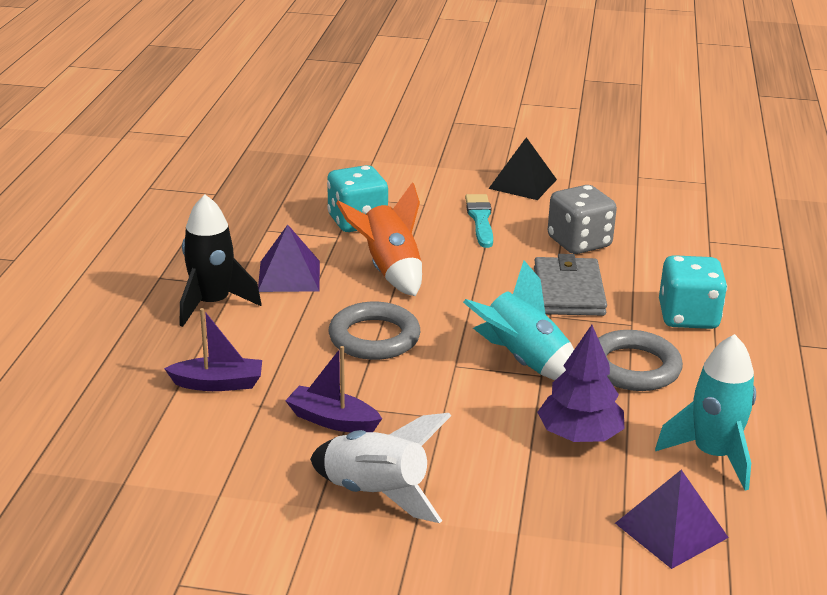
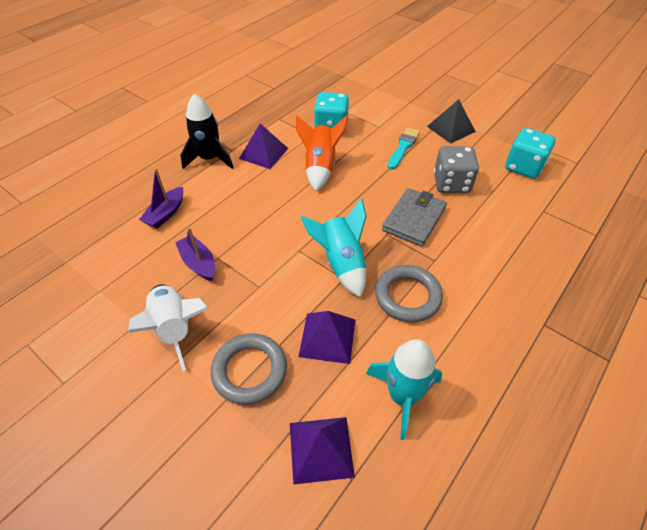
camera: 30 degrees right, 20 degrees up
purple boat [164,308,262,391] -> purple boat turned 90 degrees clockwise [139,168,184,228]
grey ring [329,302,420,360] -> grey ring moved to [211,333,287,405]
purple tree [537,325,624,442] -> purple pyramid [298,311,355,364]
turquoise dice [659,255,727,329] -> turquoise dice moved to [505,128,555,179]

